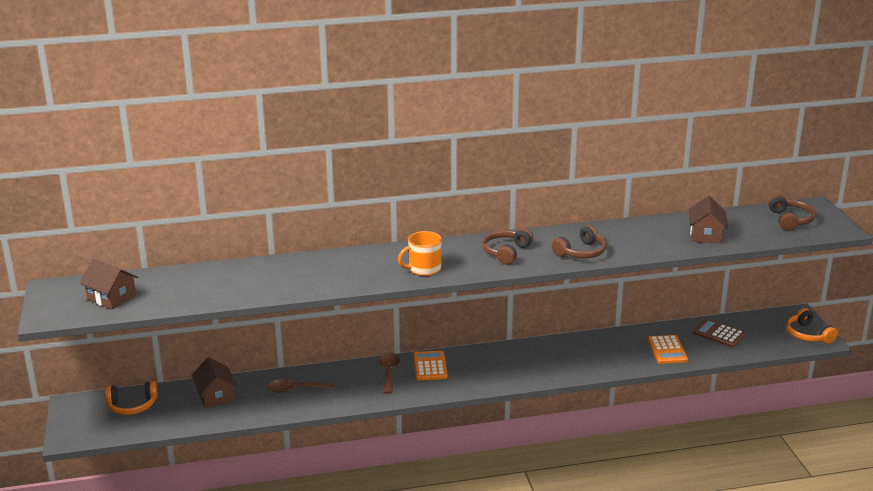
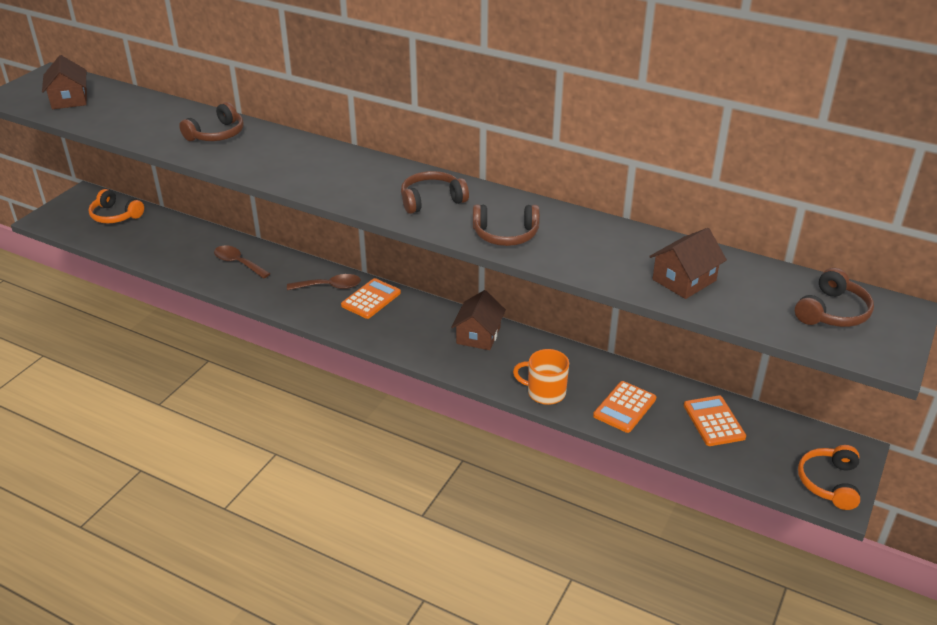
camera: 40 degrees right, 10 degrees up
brown house [191,357,237,408] -> brown house moved to [451,290,506,350]
brown spoon [380,352,400,394] -> brown spoon turned 45 degrees clockwise [287,274,361,290]
orange mug [398,231,442,276] -> orange mug moved to [513,349,569,405]
brown calculator [693,319,746,347] -> orange calculator [684,395,746,446]
none -> brown headphones [179,102,244,141]

